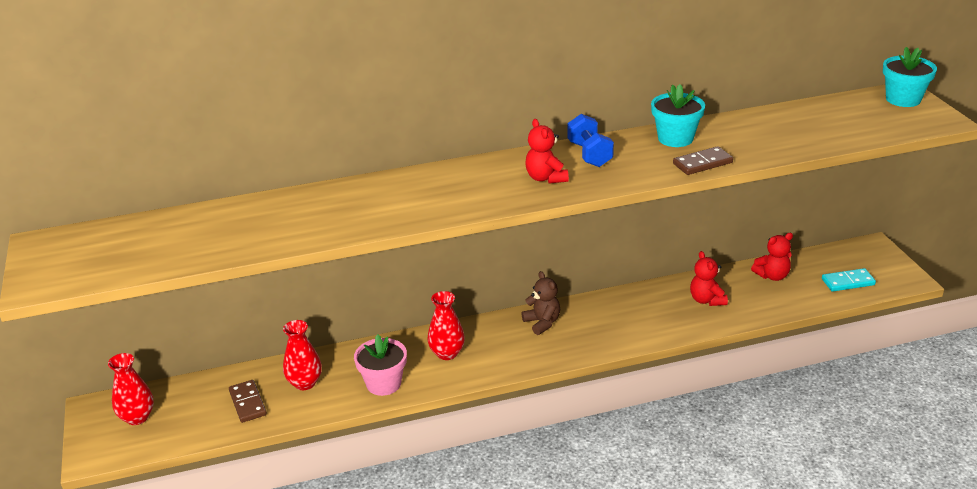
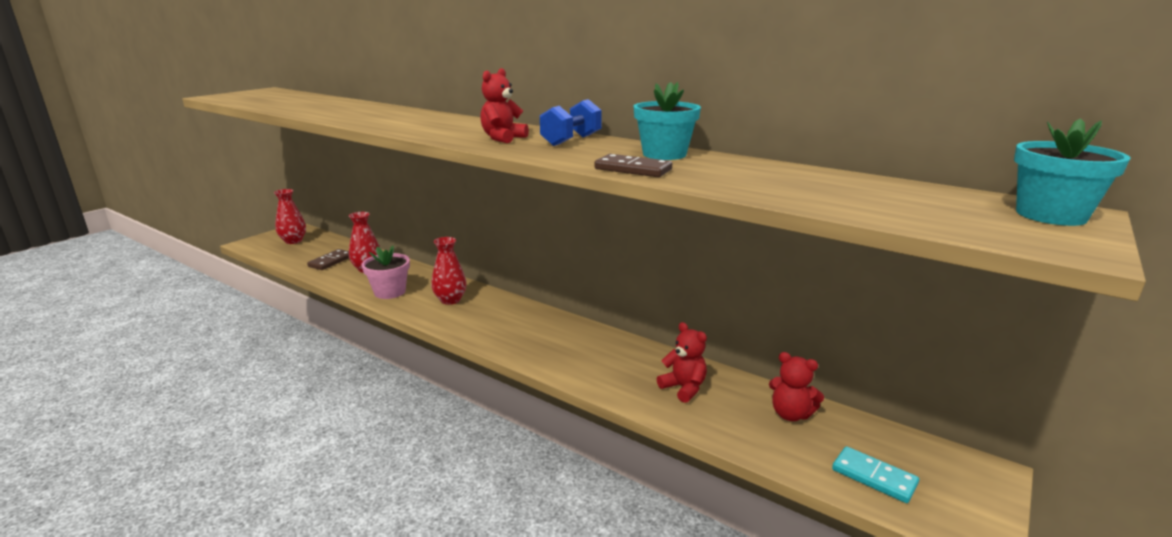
camera: 50 degrees right, 10 degrees down
brown teddy bear [521,271,560,335] -> none
red teddy bear [690,251,728,306] -> red teddy bear turned 105 degrees clockwise [657,322,707,403]

